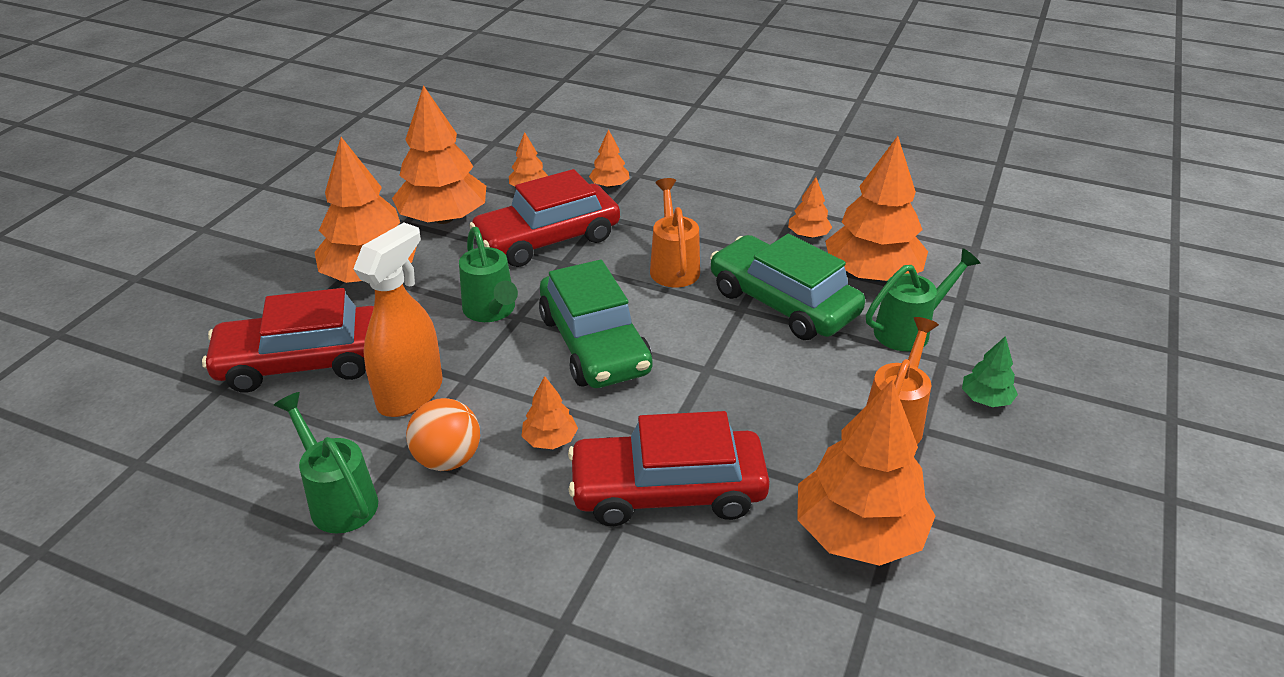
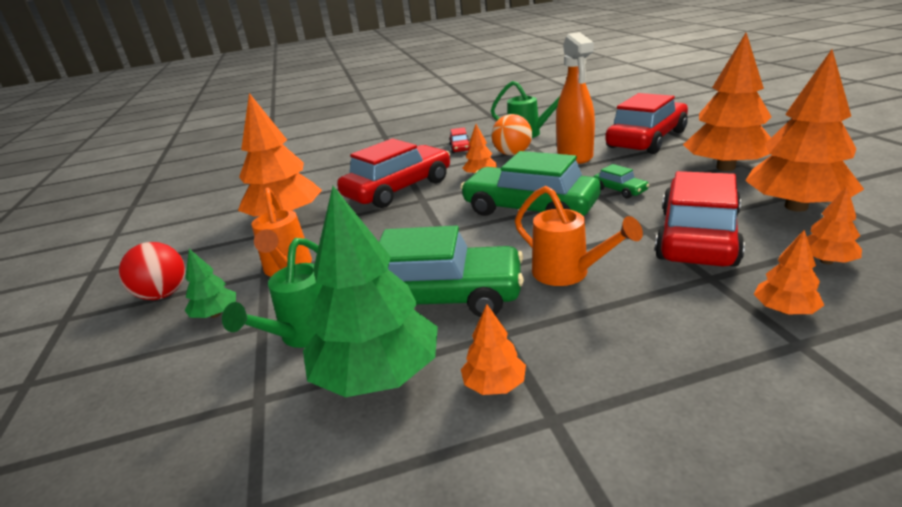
camera: 145 degrees right, 10 degrees down
green watering can [459,227,518,322] -> green car [593,164,649,198]
orange tree [825,136,928,281] -> green tree [303,186,438,397]
none -> red ball [119,242,185,300]
none -> red car [449,127,471,153]

